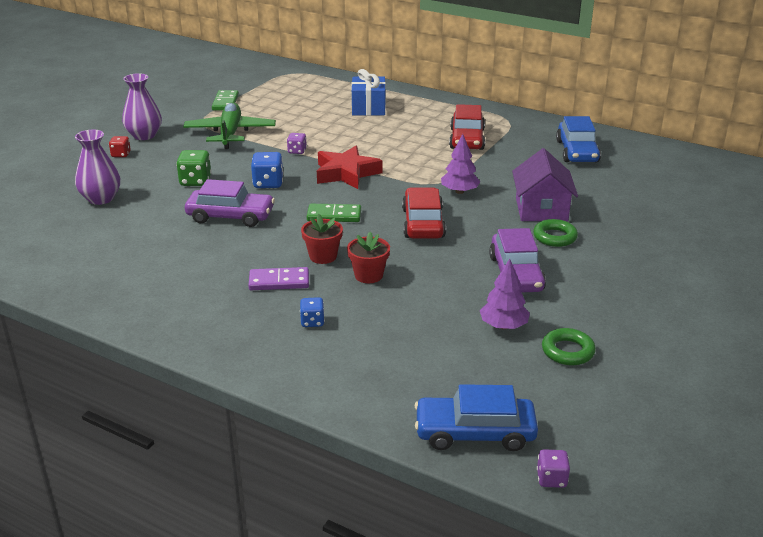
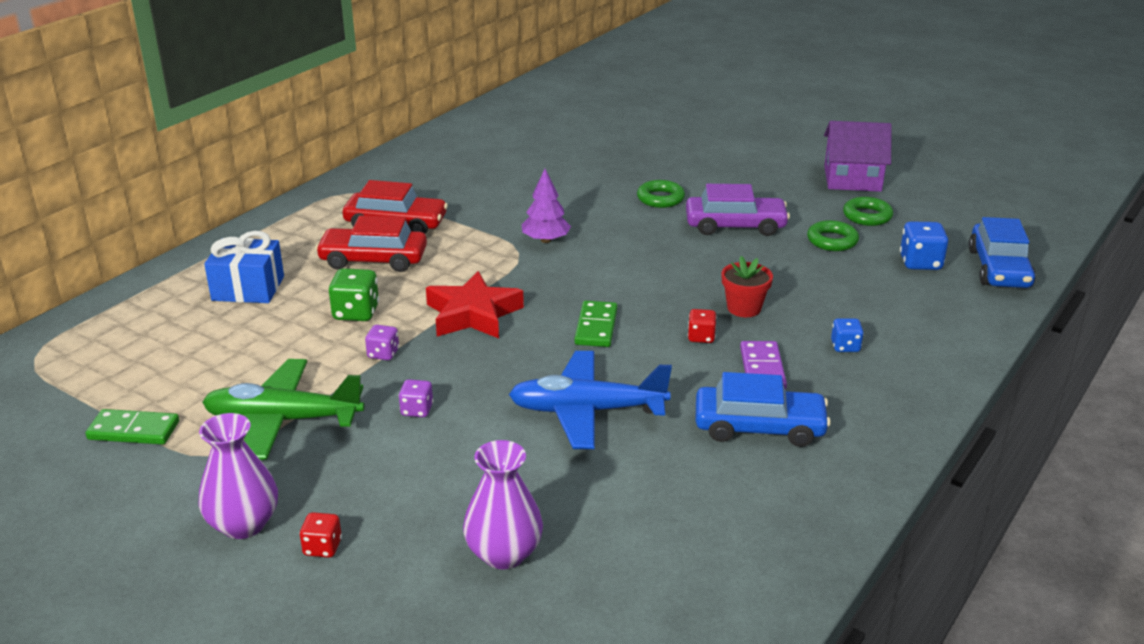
camera: 85 degrees left, 0 degrees up
green dice [176,150,212,186] -> green dice moved to [329,268,379,321]
purple car [185,179,275,227] -> blue plane [509,351,672,449]
blue dice [251,152,284,188] -> blue dice moved to [900,221,948,270]
red flower pot [301,214,343,264] -> red dice [688,309,717,343]
red car [402,187,446,239] -> red car moved to [315,215,427,272]
purple tree [480,259,530,329] -> green ring [807,220,859,251]
purple house [512,148,578,222] -> purple house moved to [824,121,892,192]
purple dice [537,449,570,488] -> purple dice moved to [398,379,433,417]
blue car [556,116,601,162] -> blue car moved to [695,372,831,447]

